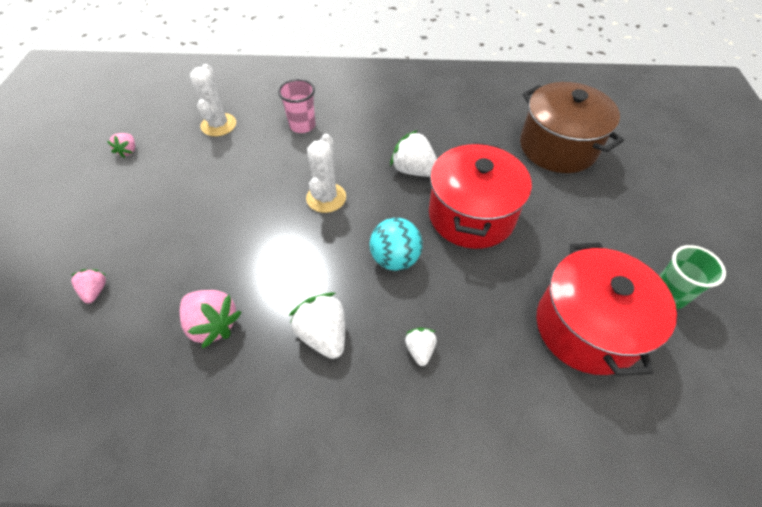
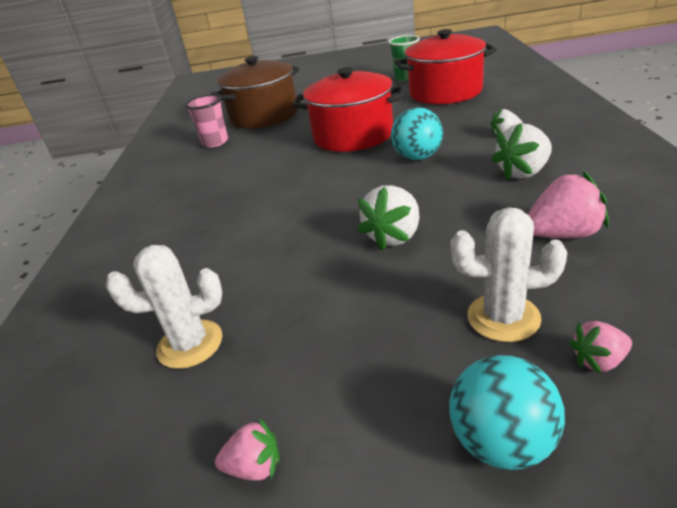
camera: 90 degrees left, 20 degrees down
pink strawberry [180,290,241,348] -> pink strawberry turned 45 degrees clockwise [528,172,609,238]
pink cup [278,79,316,133] -> pink cup moved to [185,95,228,147]
white cactus [306,134,346,213] -> white cactus moved to [451,207,567,342]
white strawberry [390,130,437,177] -> white strawberry moved to [357,185,419,251]
none -> turquoise ball [449,355,565,470]

